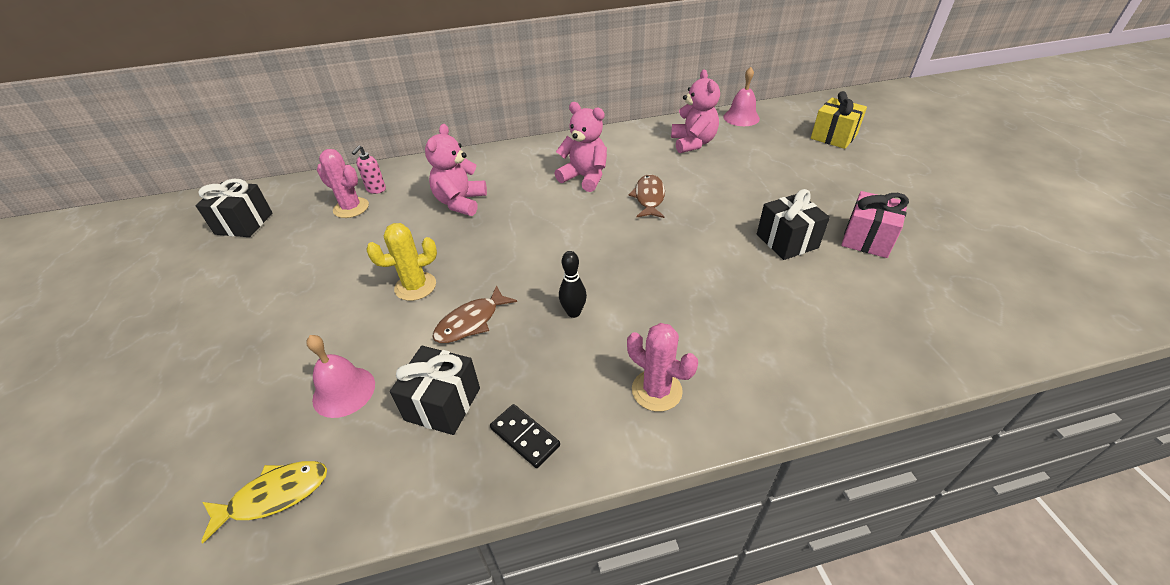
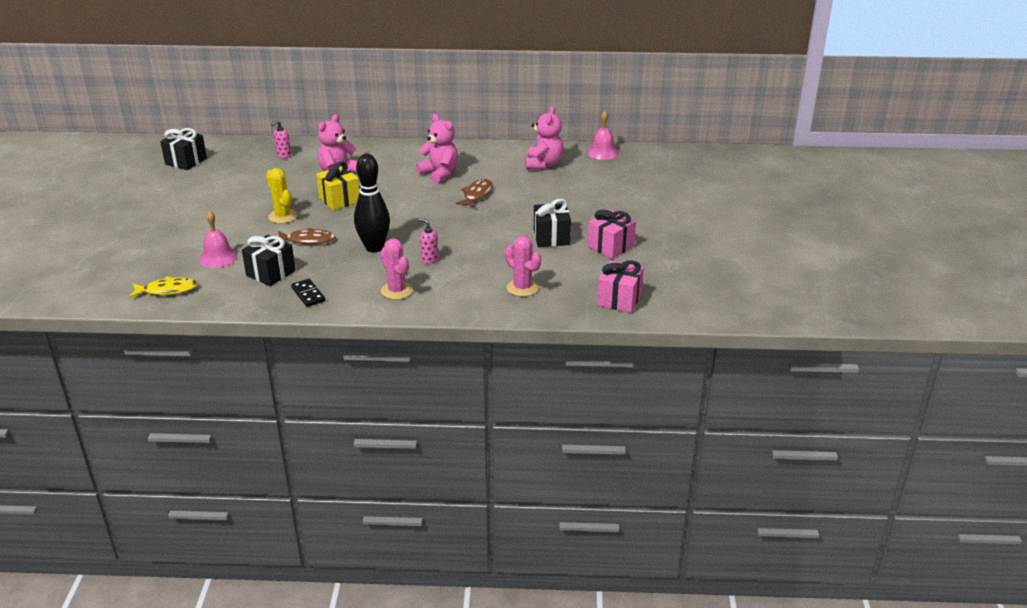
camera: 15 degrees right, 10 degrees down
pink cactus [317,149,369,218] -> pink cactus moved to [505,236,541,297]
yellow cactus [366,223,437,301] -> yellow cactus turned 60 degrees clockwise [266,168,297,224]
brown fish [432,285,517,343] -> brown fish turned 150 degrees counterclockwise [278,228,336,245]
black bowling pin [559,251,587,318] -> black bowling pin [354,154,390,252], size x1.90
yellow gift [811,91,867,149] -> yellow gift moved to [316,161,360,210]
none -> pink soap dispenser [419,218,439,264]
none -> pink gift [597,260,644,313]

